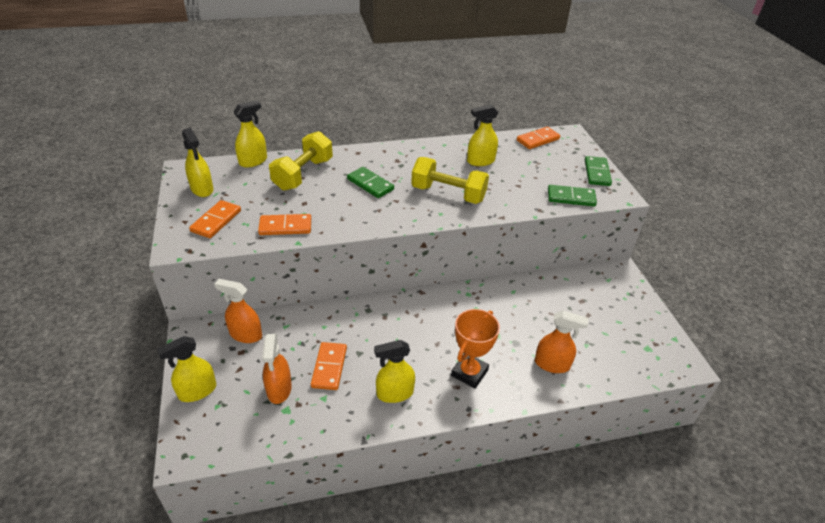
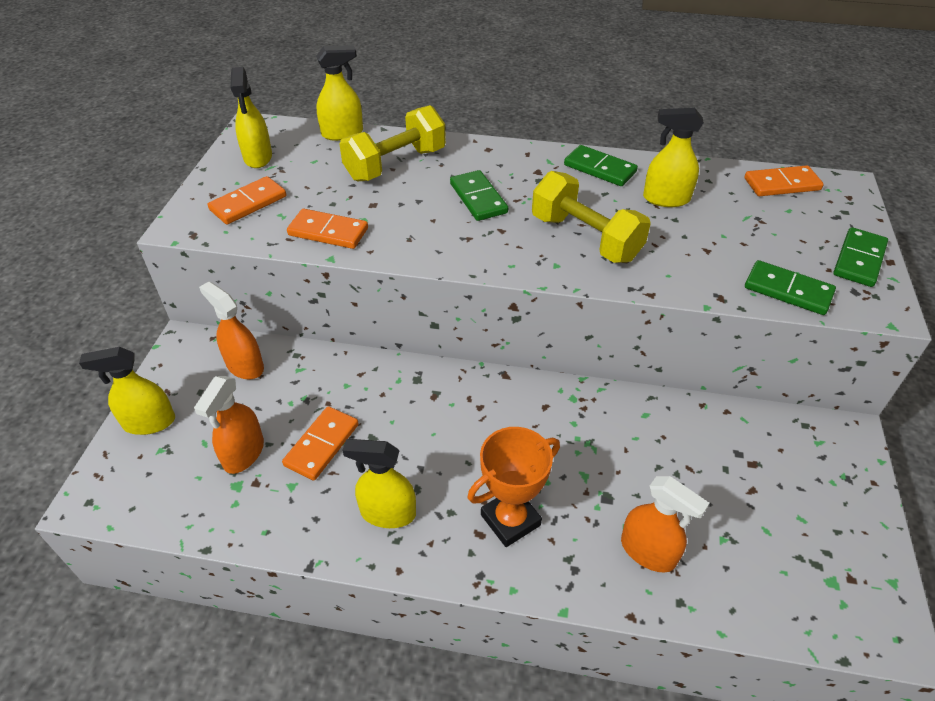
camera: 25 degrees right, 5 degrees up
none -> green domino [564,145,638,186]

